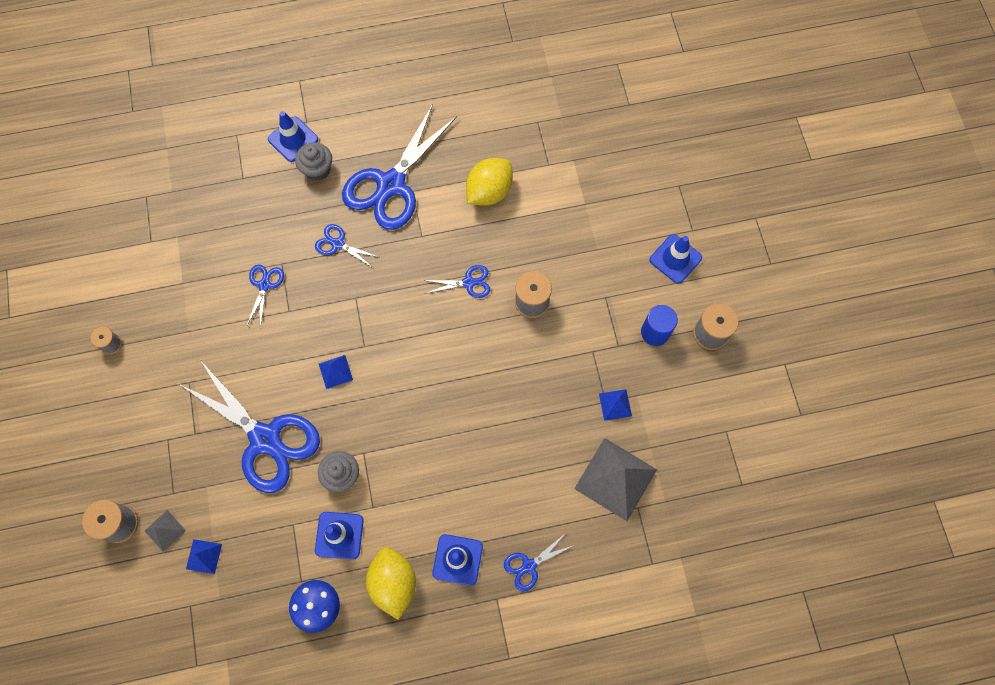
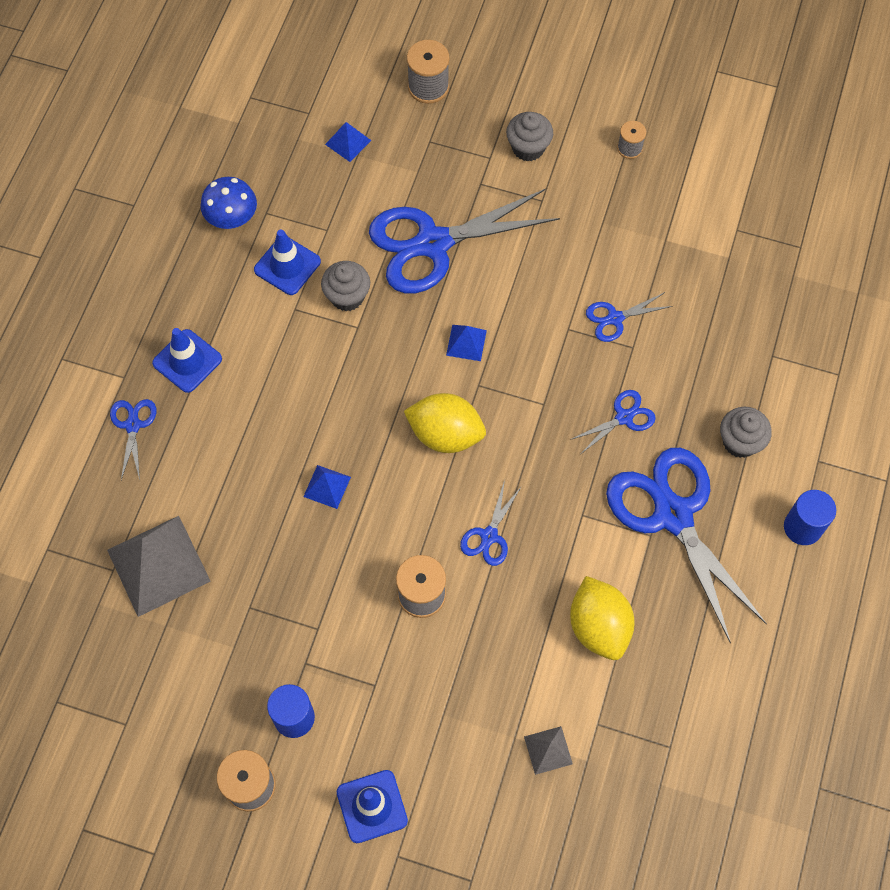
camera: 120 degrees right, 5 degrees down
grey pyramid [145,510,186,552] -> grey pyramid moved to [524,726,573,775]
blue scissors [247,265,284,328] -> blue scissors turned 120 degrees clockwise [586,292,672,342]
blue traffic cone [268,111,318,162] -> none
yellow lemon [366,547,416,620] -> yellow lemon moved to [404,393,486,453]
blue pyramid [599,389,632,421] -> blue pyramid moved to [303,465,351,509]
none -> grey cupcake [506,112,553,162]
none -> blue cylinder [784,490,836,545]

